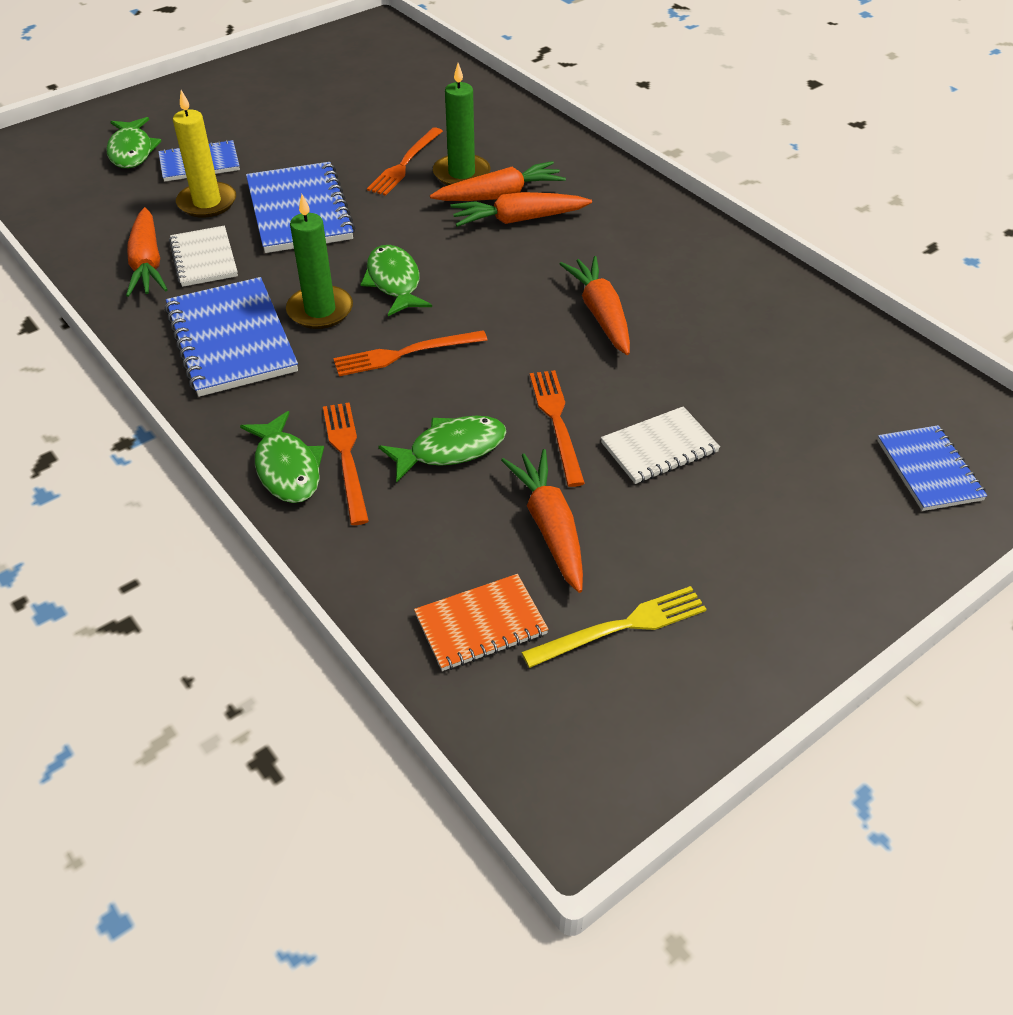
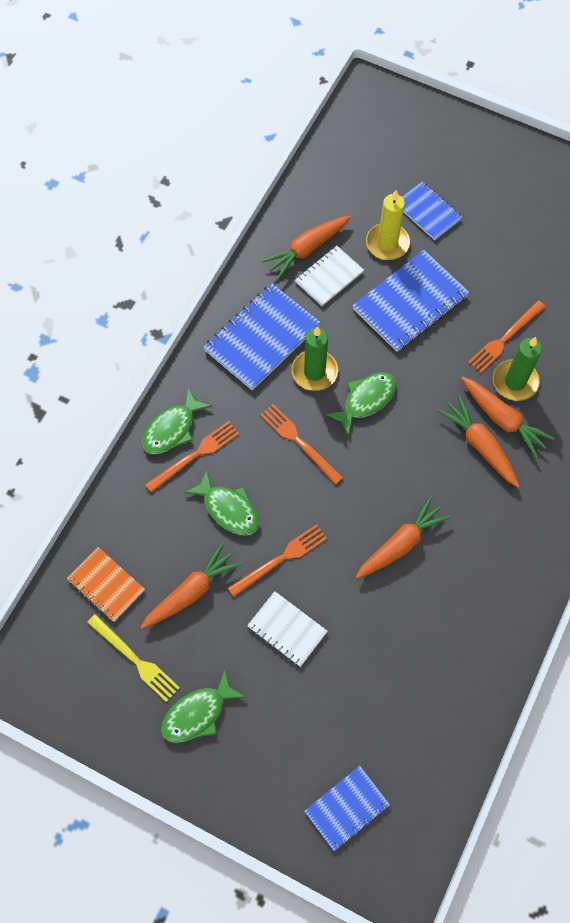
camera: 65 degrees right, 20 degrees up
green fish [106,117,161,168] -> green fish moved to [161,669,245,743]
orange fork [367,127,443,196] -> orange fork turned 45 degrees counterclockwise [468,301,546,373]

